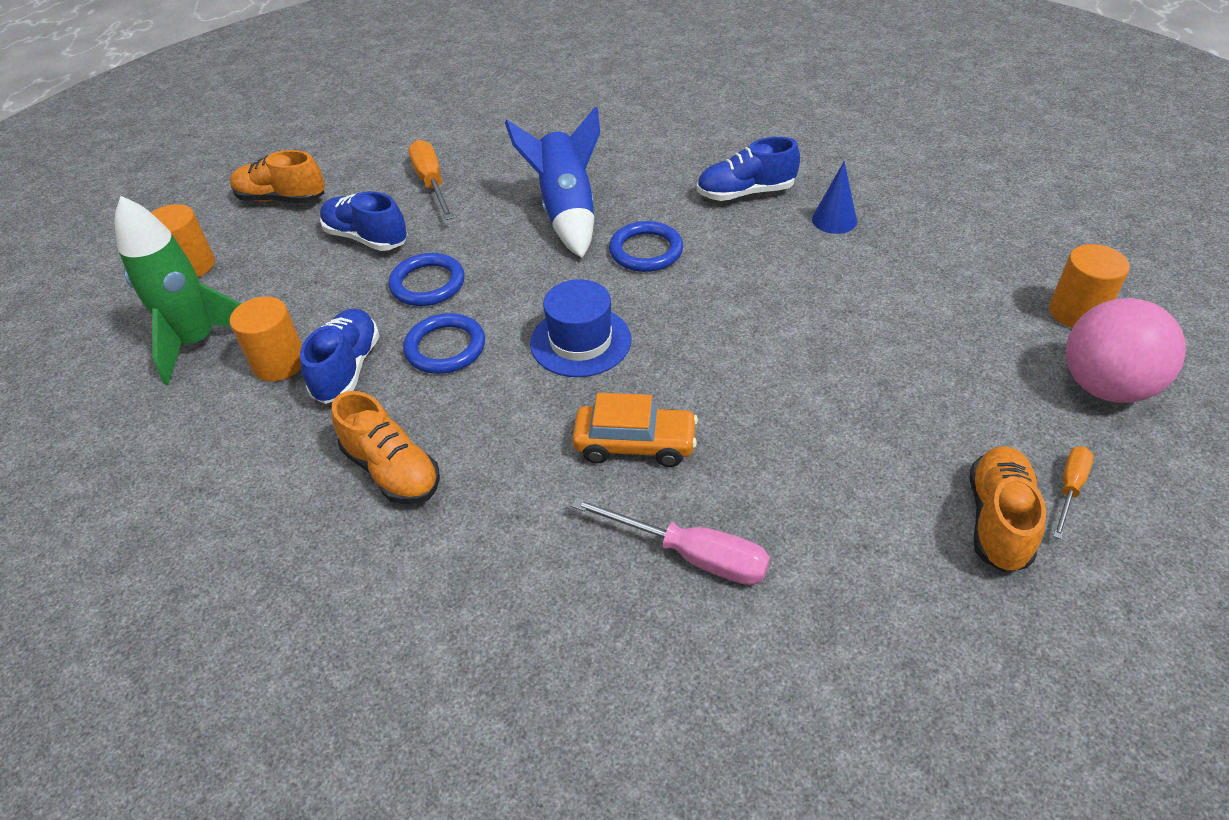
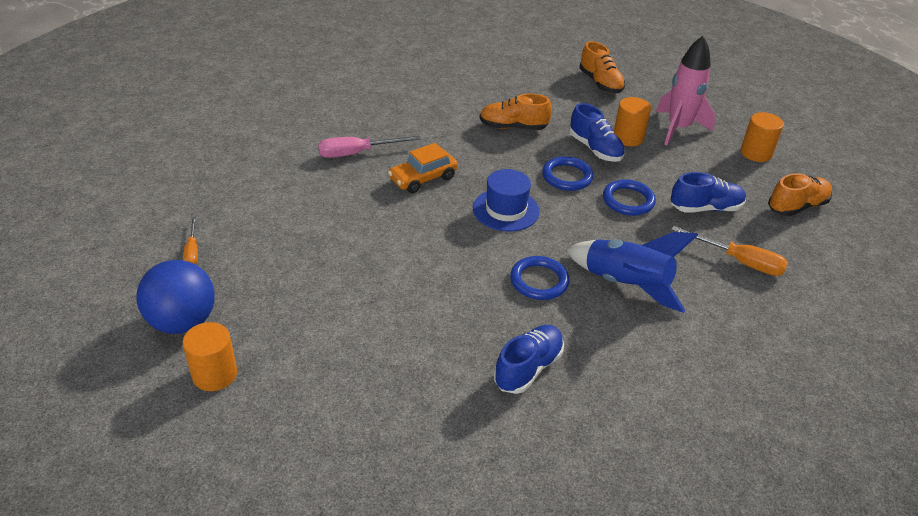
camera: 135 degrees right, 5 degrees down
green rocket [114,196,241,385] -> pink rocket [656,36,716,145]
blue cone [812,161,857,234] -> none
orange shoe [969,447,1046,573] -> orange shoe moved to [580,41,625,93]
pink ball [1066,298,1186,403] -> blue ball [136,260,215,334]

